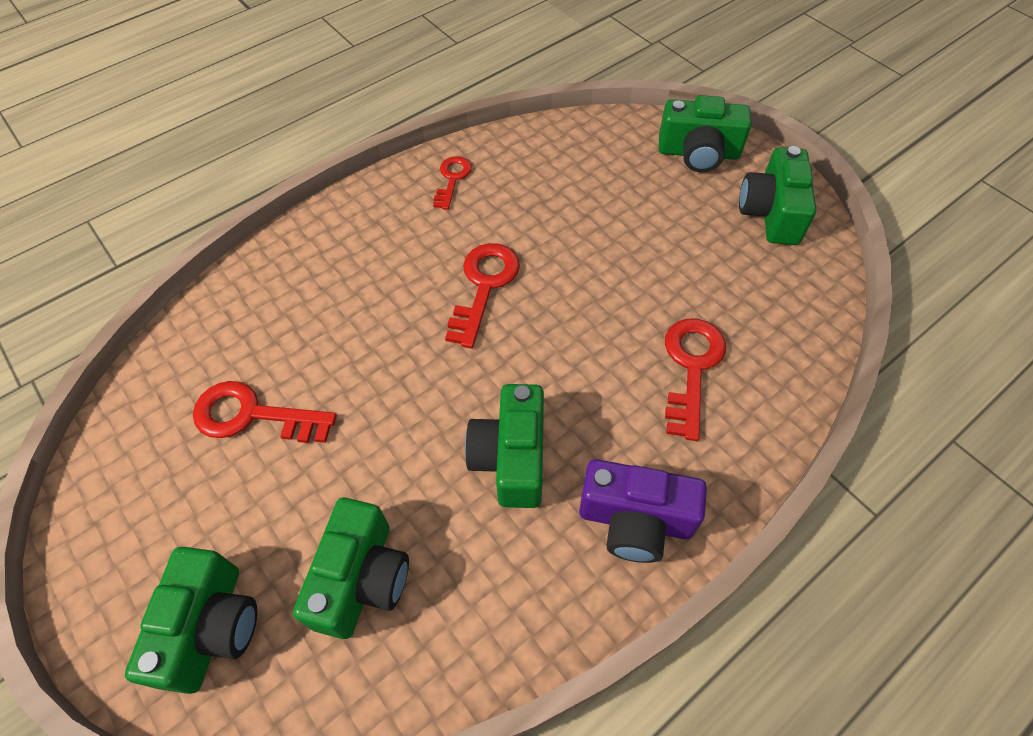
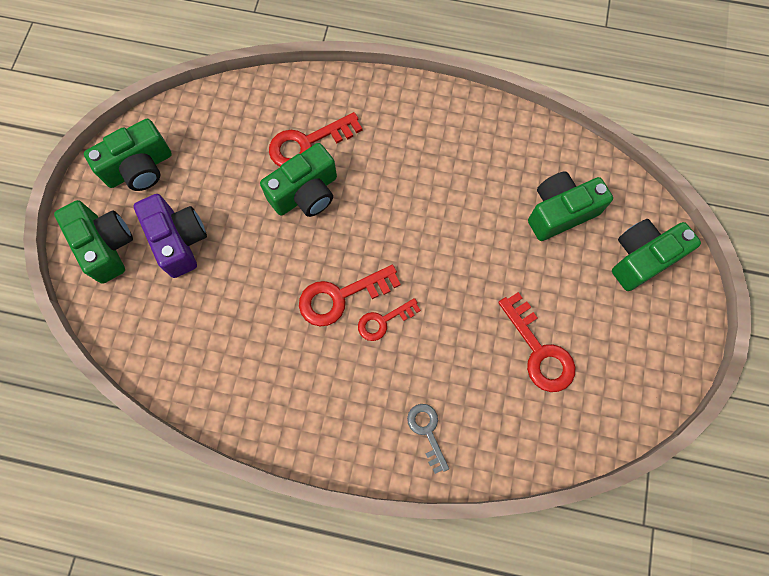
camera: 130 degrees left, 15 degrees up
red key [433,156,472,210] -> red key moved to [358,298,421,341]
green camera [465,384,544,508] -> green camera moved to [260,143,337,217]
purple camera [579,459,707,563] -> purple camera moved to [133,194,207,278]
none -> grey key [407,404,449,474]

